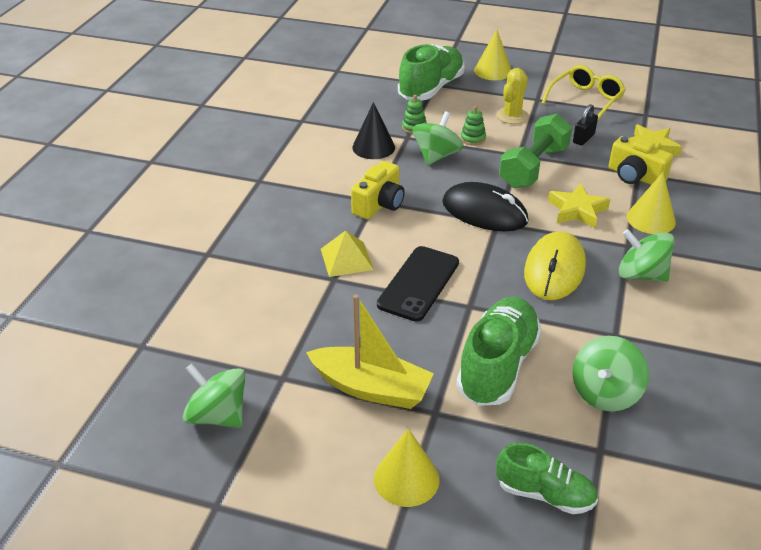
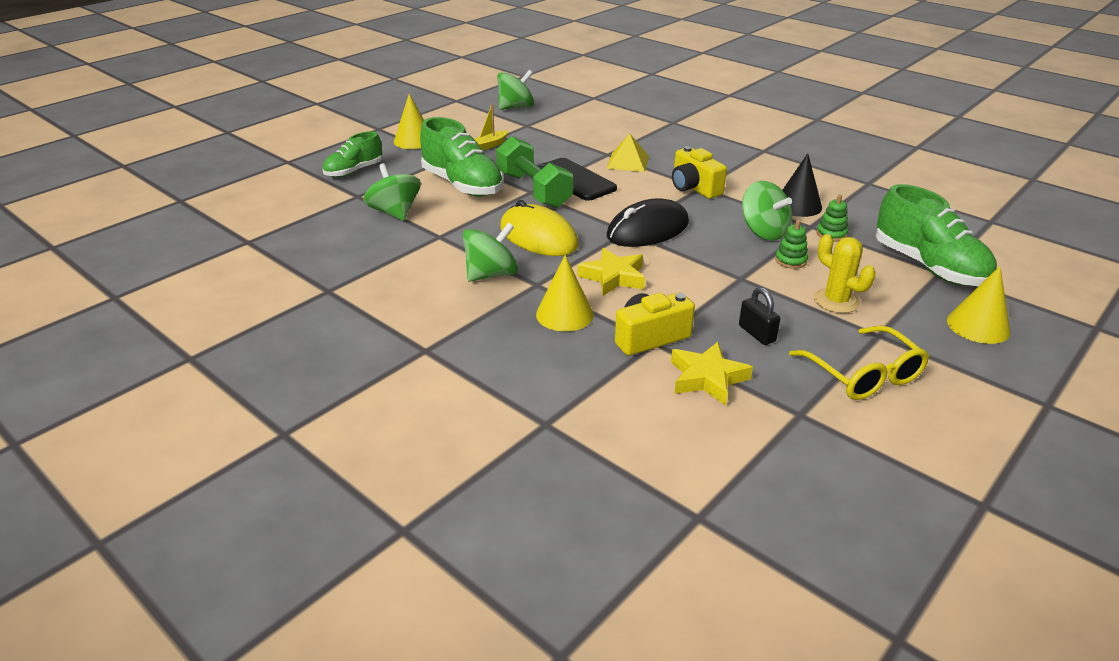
camera: 115 degrees right, 5 degrees down
yellow boat [306,294,434,409] -> yellow boat [474,104,508,150], size x0.50
green dumbbell [499,114,572,188] -> green dumbbell moved to [496,136,573,208]

